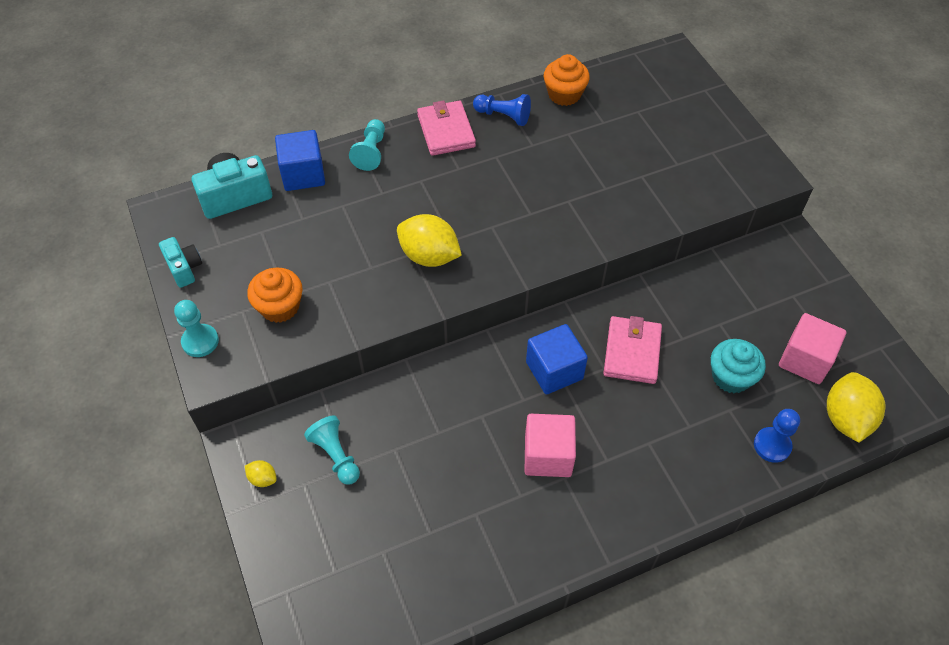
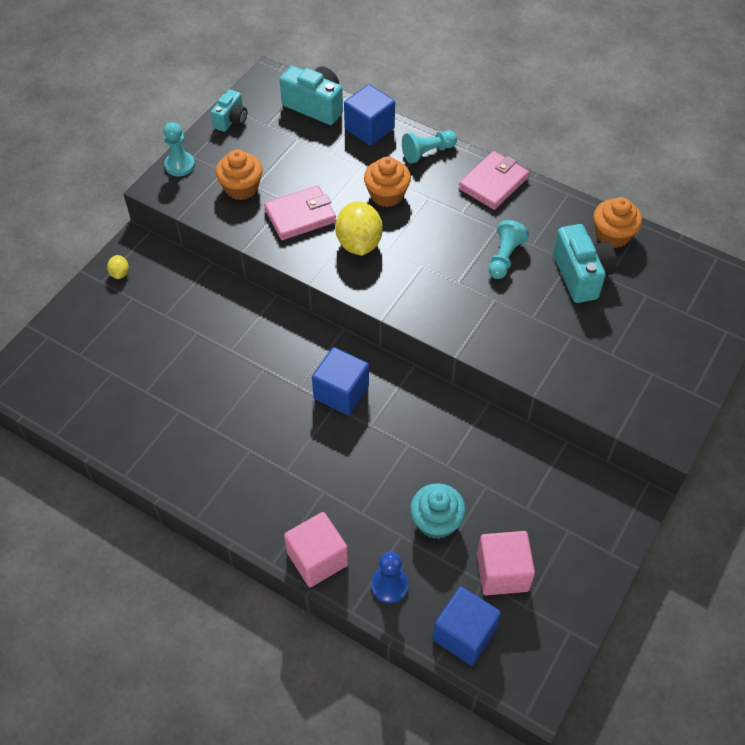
camera: 55 degrees right, 0 degrees up
turquoise pawn [304,415,360,485] -> turquoise pawn moved to [488,220,529,279]
blue pawn [473,94,531,126] -> none
pink cube [525,414,576,477] -> pink cube moved to [284,512,348,587]
pink wallet [603,316,662,384] -> pink wallet moved to [264,185,336,240]
yellow lemon [827,372,885,443] -> blue cube [432,586,501,665]
none -> orange cupcake [364,157,411,207]
none -> turquoise camera [553,224,617,303]

